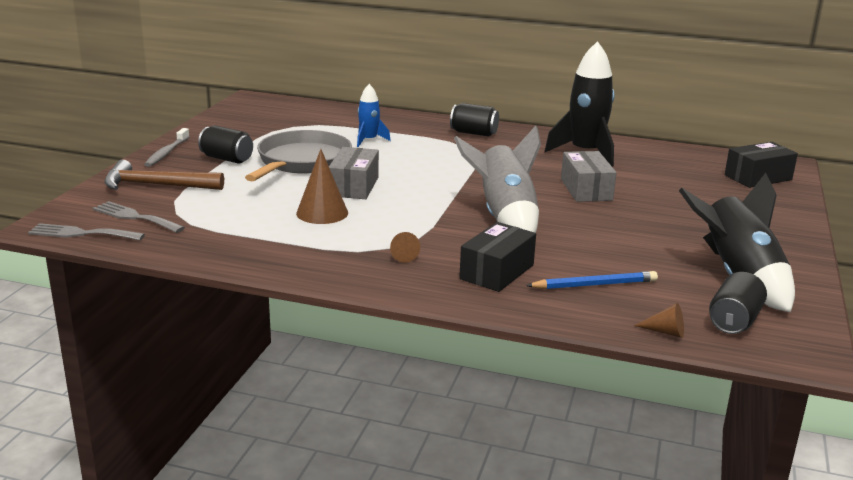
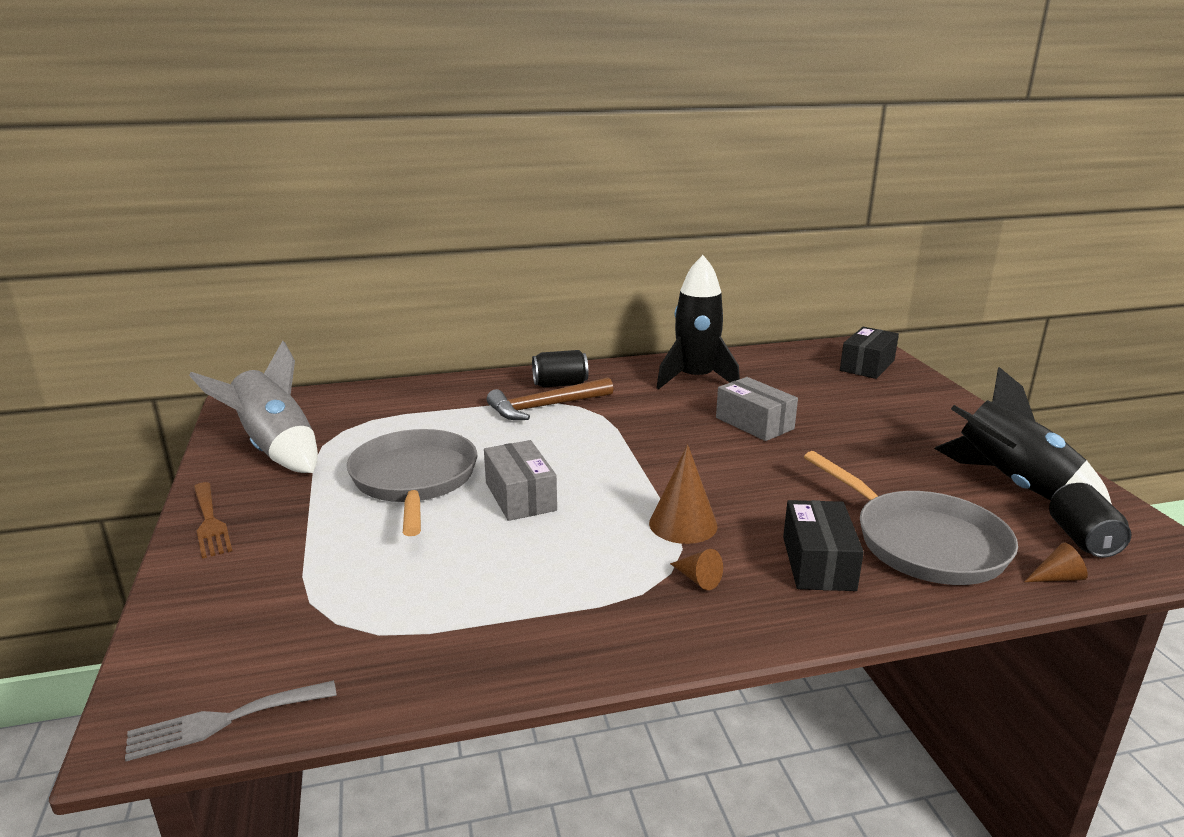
camera: 30 degrees left, 0 degrees up
grey fork [93,201,185,233] -> none
brown hammer [104,160,224,190] -> brown hammer moved to [487,377,613,420]
grey toothbrush [144,128,190,167] -> brown fork [194,482,232,559]
black can [198,125,253,164] -> none
brown cone [296,149,348,224] -> brown cone moved to [649,444,718,544]
blue rocket [357,84,391,147] -> none
grey rocket [454,125,541,233] -> grey rocket moved to [189,341,318,473]
blue pencil [526,271,658,289] -> grey pan [804,451,1018,585]

